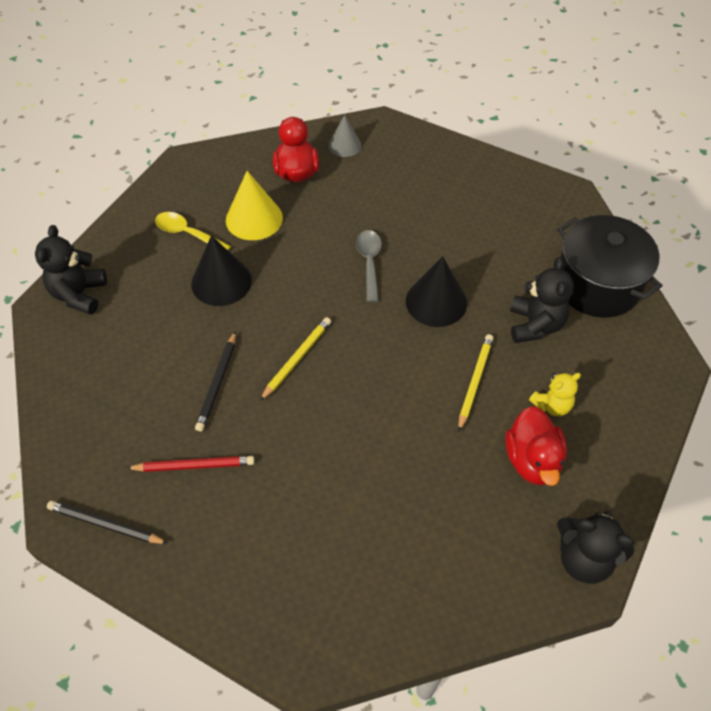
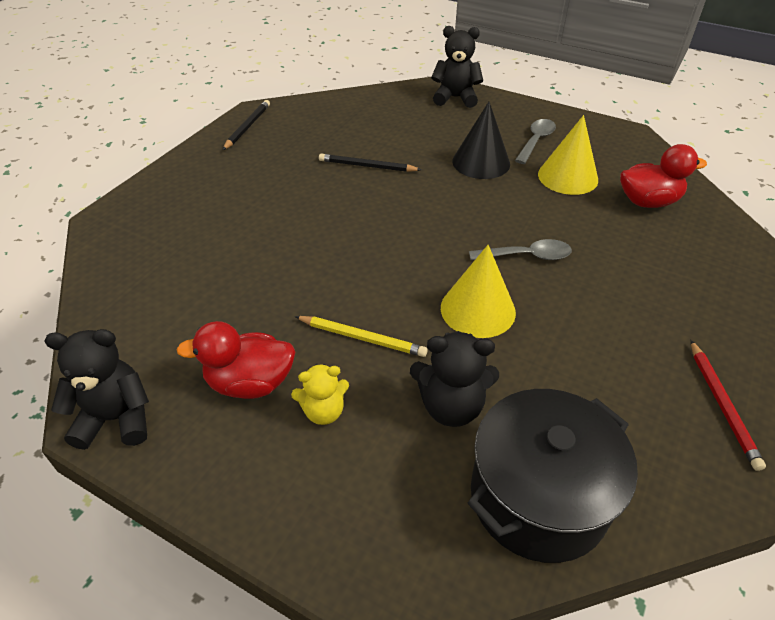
camera: 90 degrees right, 10 degrees down
red pencil [126,456,254,472] -> red pencil moved to [691,340,766,471]
yellow spoon [155,212,231,251] -> grey spoon [515,119,556,164]
yellow pencil [260,317,331,401] -> none
grey cone [328,115,361,157] -> none
black cone [406,256,467,327] -> yellow cone [441,245,516,338]
yellow teddy bear [529,372,581,416] -> yellow teddy bear turned 75 degrees counterclockwise [291,364,349,425]
black teddy bear [557,511,634,584] -> black teddy bear turned 60 degrees clockwise [44,329,149,450]

